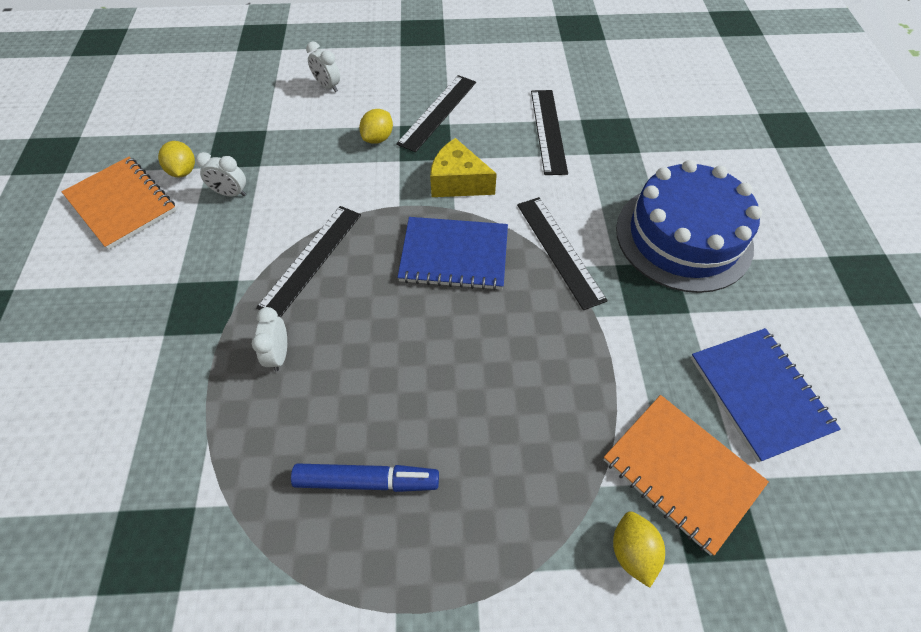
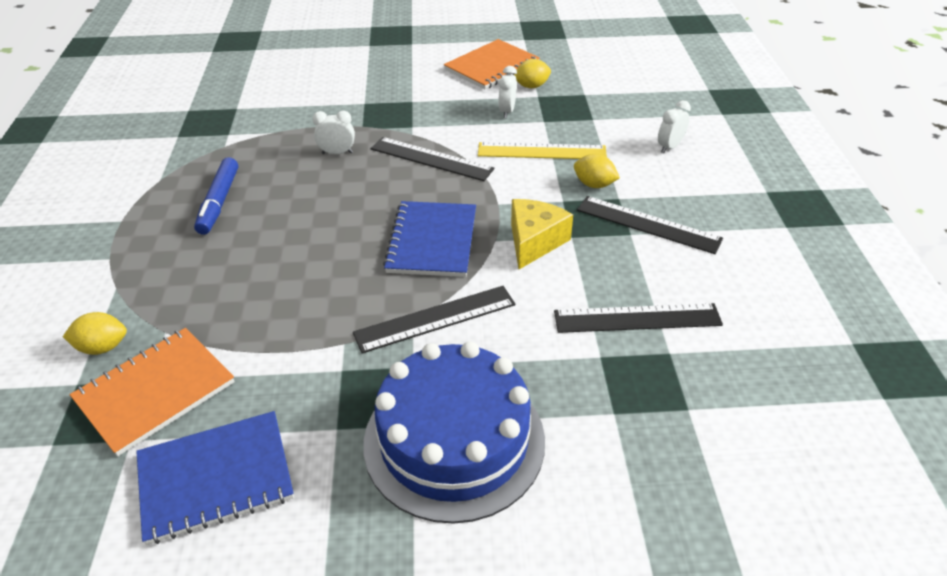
camera: 90 degrees right, 15 degrees down
none -> yellow ruler [478,142,607,159]

